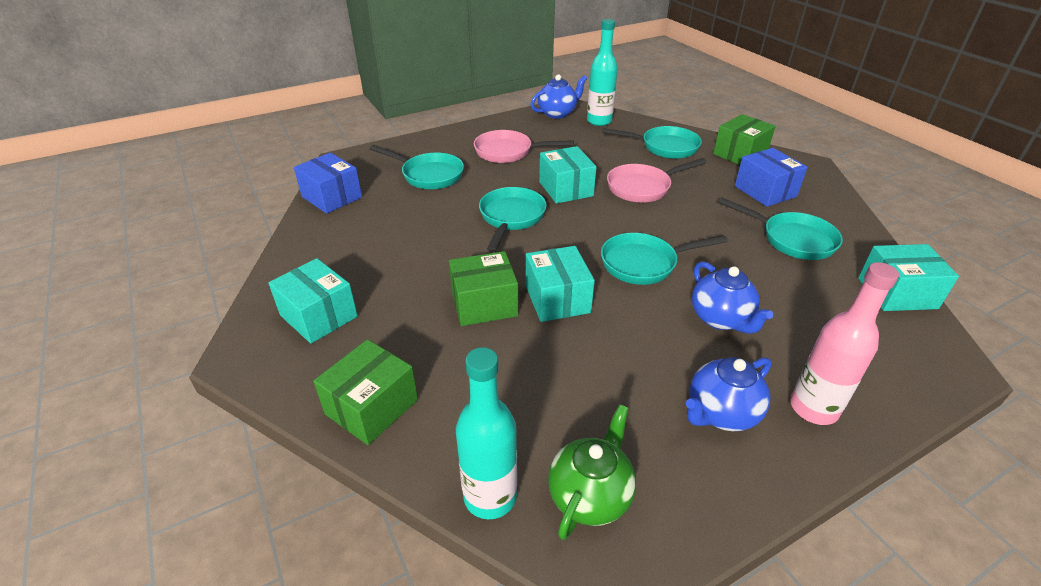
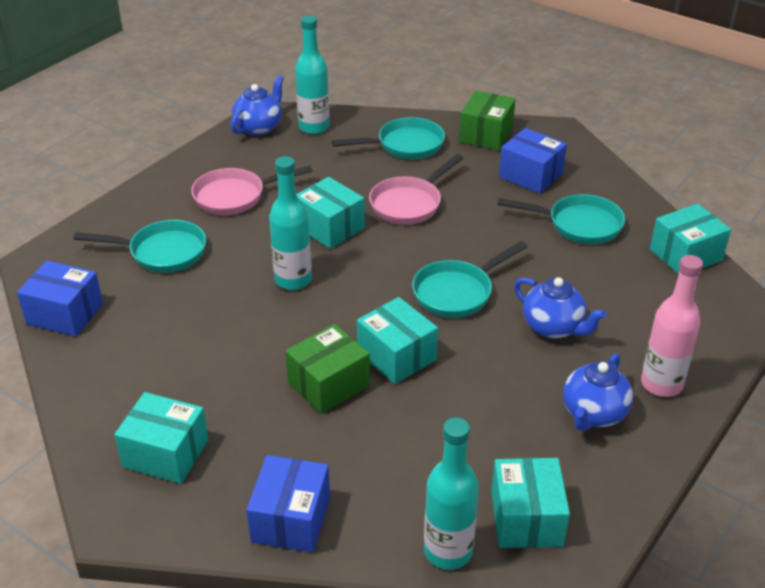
camera: 25 degrees left, 0 degrees up
green box [313,339,418,445] -> blue box [246,455,330,553]
turquoise pan [479,187,547,252] -> turquoise bottle [269,156,312,290]
green teapot [548,404,636,540] -> turquoise box [491,458,570,548]

